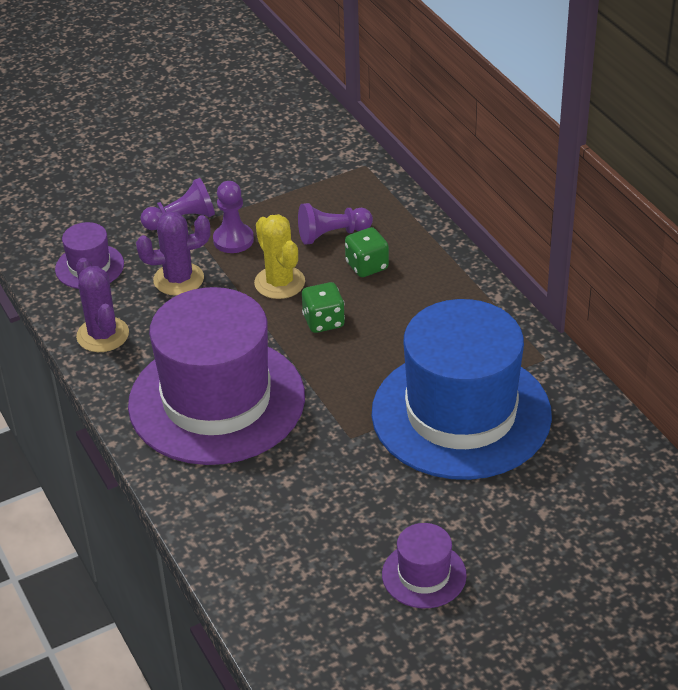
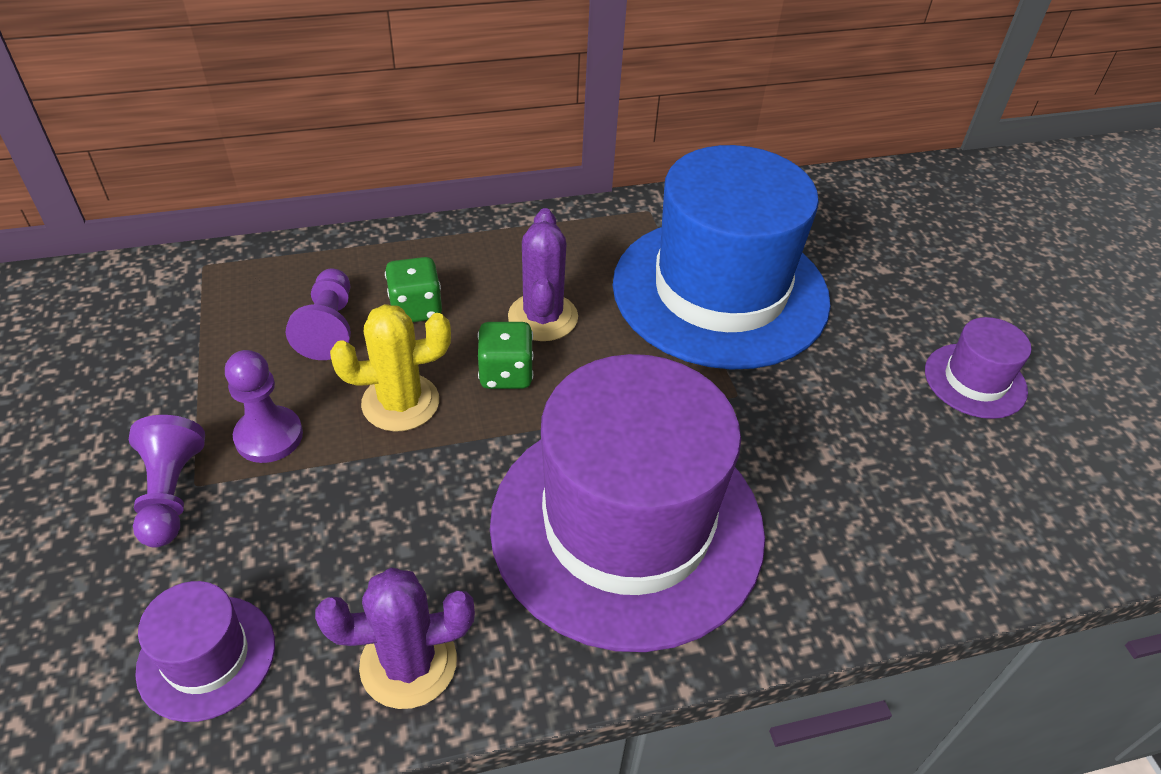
camera: 80 degrees left, 5 degrees up
purple cactus [136,211,210,296] -> purple cactus moved to [508,208,578,341]

